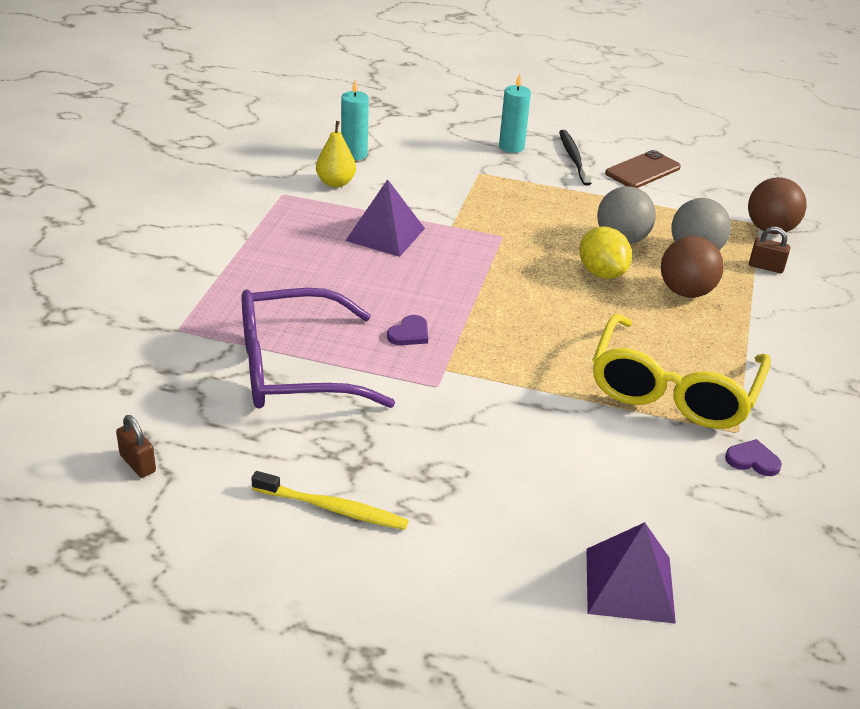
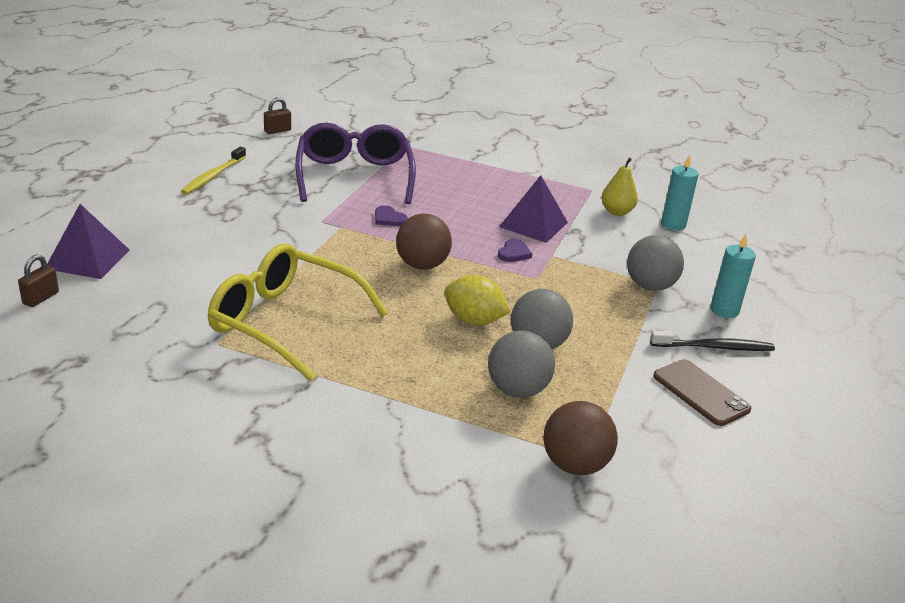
camera: 95 degrees right, 5 degrees down
yellow lemon [579,227,632,279] -> yellow lemon turned 45 degrees clockwise [444,275,510,326]
brown ball [661,236,724,298] -> brown ball moved to [396,214,452,270]
purple heart [725,439,782,476] -> purple heart moved to [498,239,532,262]
brown padlock [749,227,790,273] -> brown padlock moved to [18,255,59,307]
none -> grey ball [627,235,684,291]

